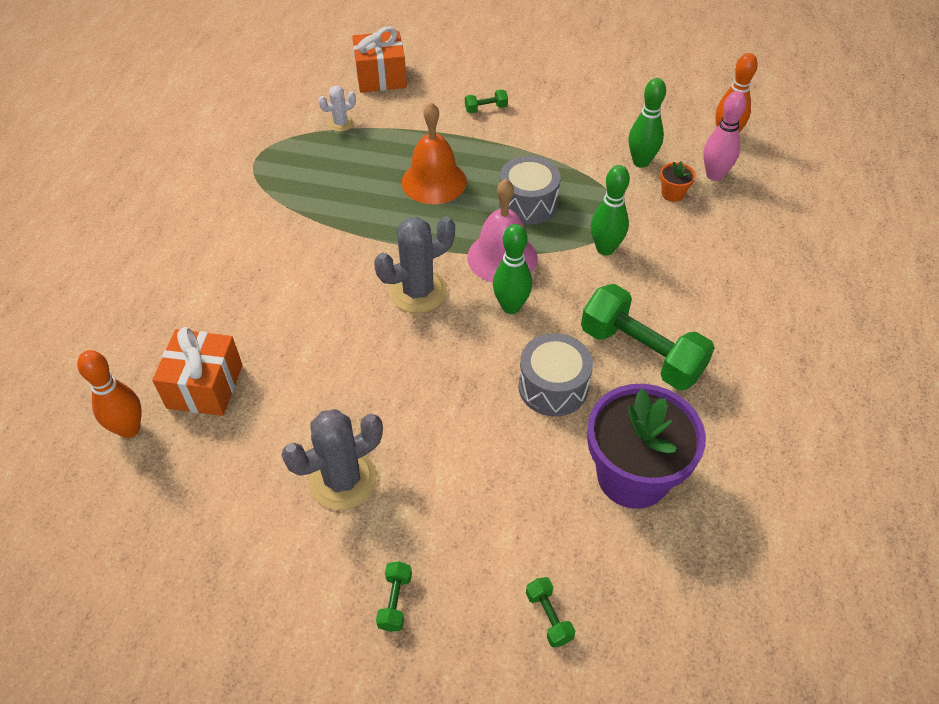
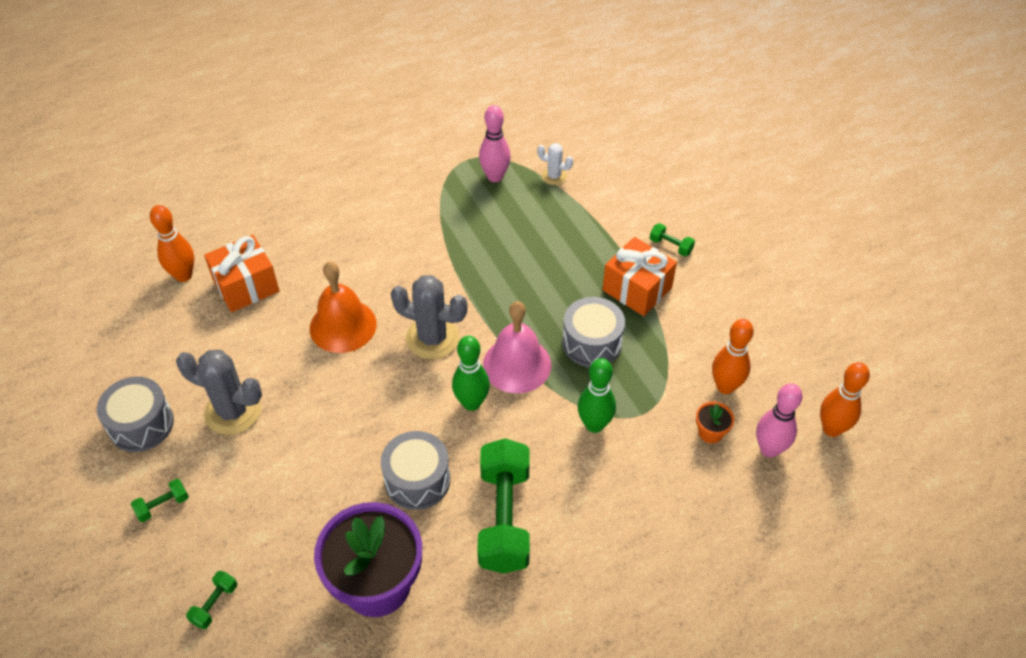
camera: 50 degrees right, 0 degrees up
orange gift [352,26,407,92] -> orange gift moved to [602,237,677,316]
orange bell [402,102,467,204] -> orange bell moved to [310,262,377,353]
green bowling pin [629,78,666,168] -> orange bowling pin [712,319,754,394]
none -> grey drum [97,377,174,452]
none -> pink bowling pin [479,105,511,182]

